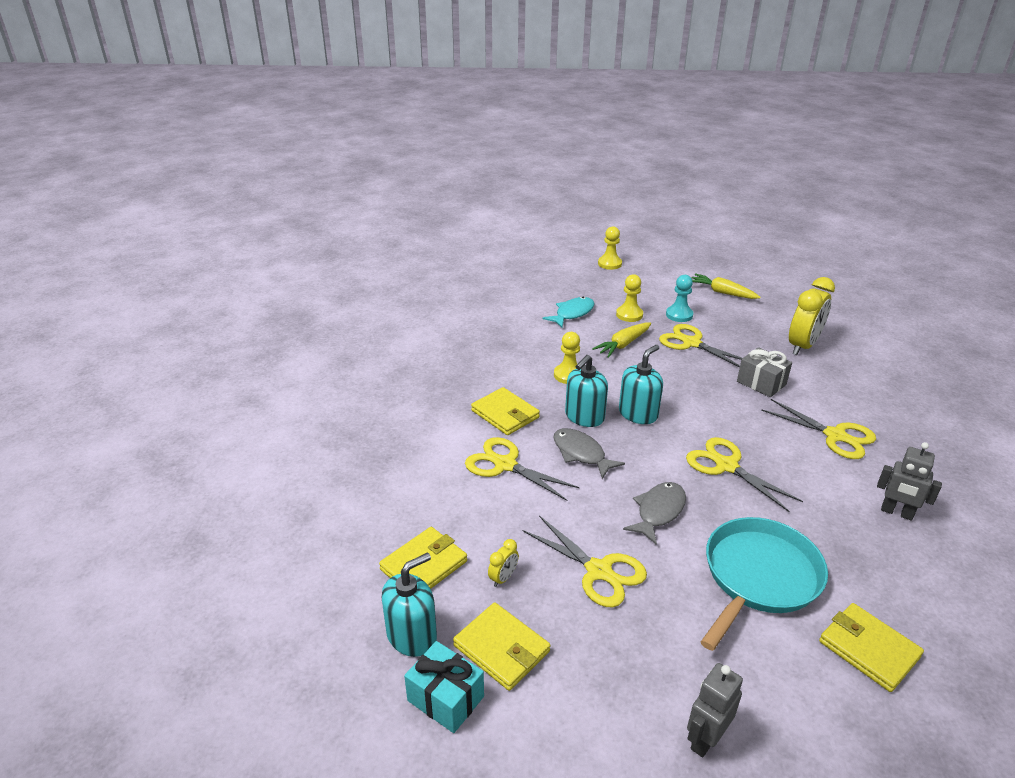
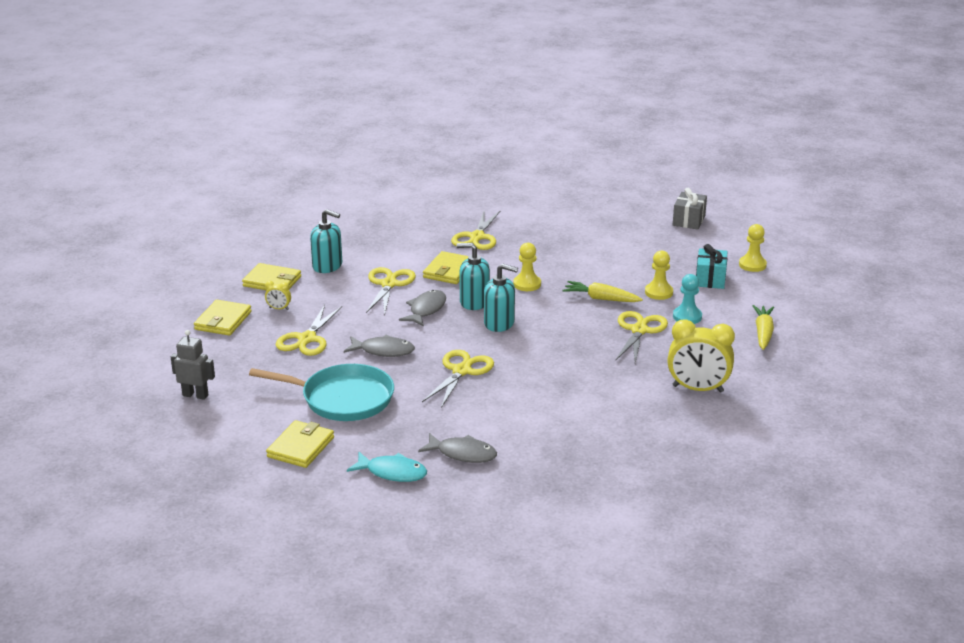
camera: 65 degrees right, 5 degrees down
turquoise soap dispenser [382,552,437,657] -> turquoise soap dispenser moved to [310,209,342,273]
turquoise gift [404,641,484,733] -> turquoise gift moved to [696,244,728,289]
turquoise fish [543,297,595,327] -> turquoise fish moved to [347,452,427,482]
grey gift [737,347,792,397] -> grey gift moved to [673,188,707,230]
yellow scissors [761,399,876,459] -> yellow scissors moved to [451,210,501,250]
grey robot [877,442,942,521] -> grey fish [418,433,497,463]

